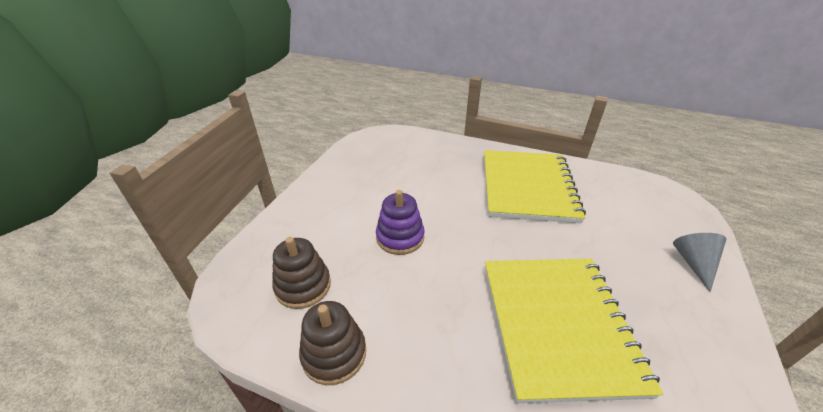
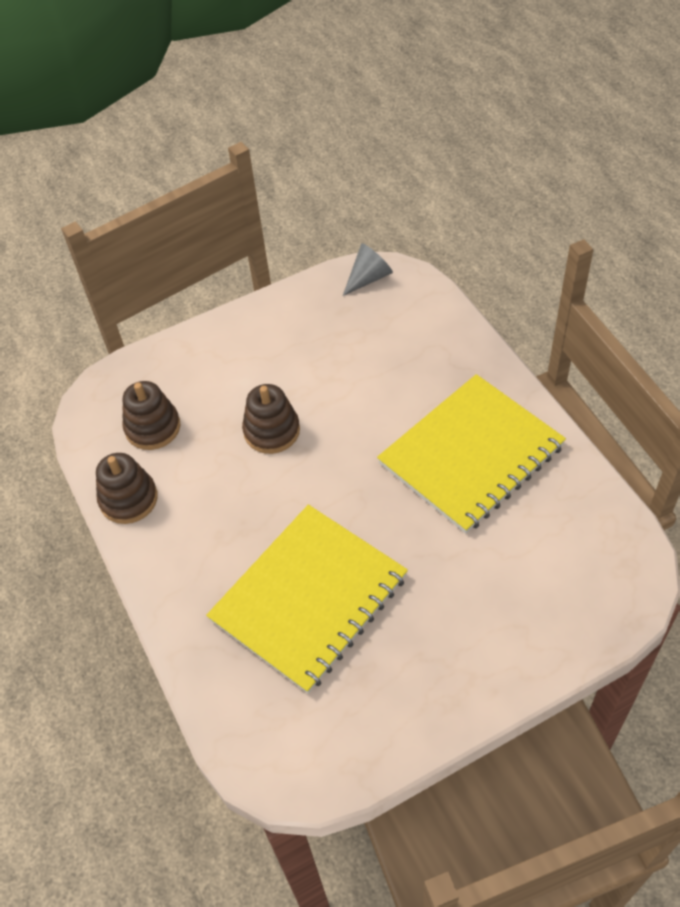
camera: 45 degrees right, 15 degrees up
purple stacking toy [376,190,425,255] -> brown stacking toy [242,384,300,454]
grey cone [673,233,727,292] -> grey cone moved to [343,243,393,296]

